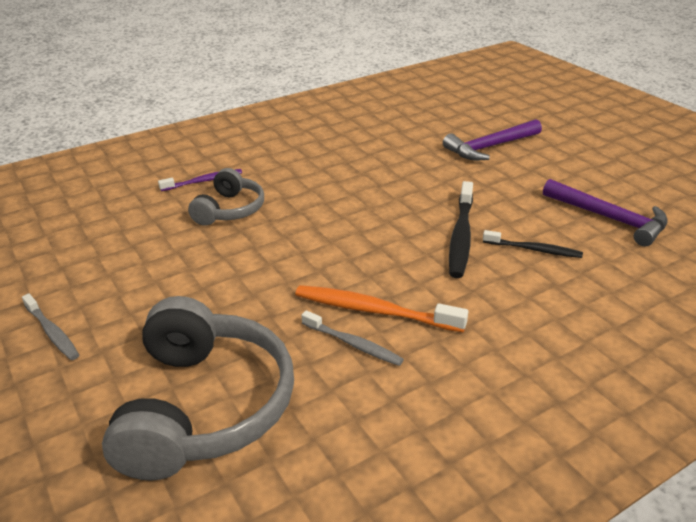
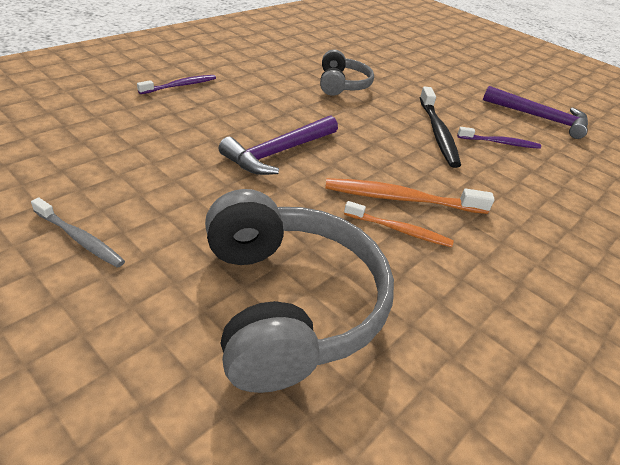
camera: 20 degrees left, 5 degrees up
grey headphones [188,168,264,226] -> grey headphones moved to [320,50,374,96]
grey toothbrush [301,310,404,366] -> orange toothbrush [344,201,454,247]
purple hammer [443,119,542,160] -> purple hammer moved to [219,115,338,175]
black toothbrush [483,230,583,258] -> purple toothbrush [457,127,541,149]

